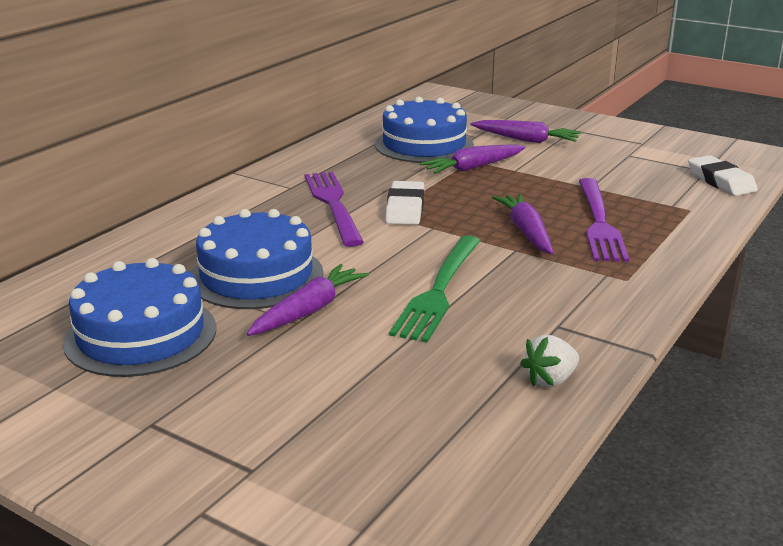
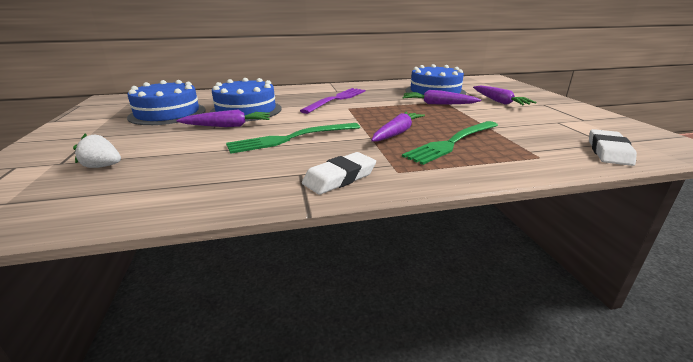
camera: 45 degrees right, 0 degrees up
white eraser [385,181,424,225] -> white eraser moved to [302,152,376,195]
white strawberry [520,335,579,387] -> white strawberry moved to [73,133,121,168]
purple fork [579,178,629,262] -> green fork [402,121,498,165]

